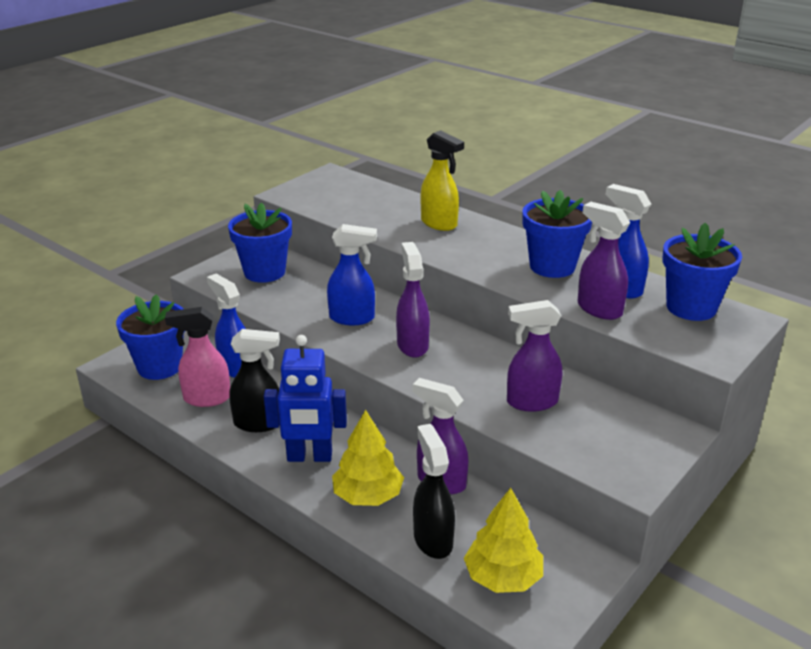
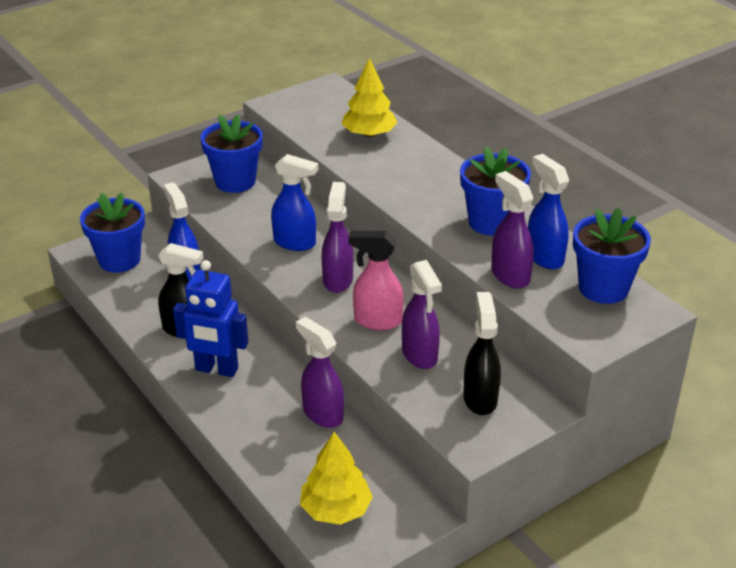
camera: 15 degrees right, 5 degrees up
pink spray bottle [165,307,230,407] -> pink spray bottle moved to [348,231,404,330]
yellow tree [332,410,404,506] -> yellow tree moved to [342,58,398,137]
black spray bottle [413,424,455,559] -> black spray bottle moved to [463,292,501,415]
yellow spray bottle [421,130,464,231] -> none
purple spray bottle [507,300,562,412] -> purple spray bottle turned 120 degrees counterclockwise [402,260,442,369]

